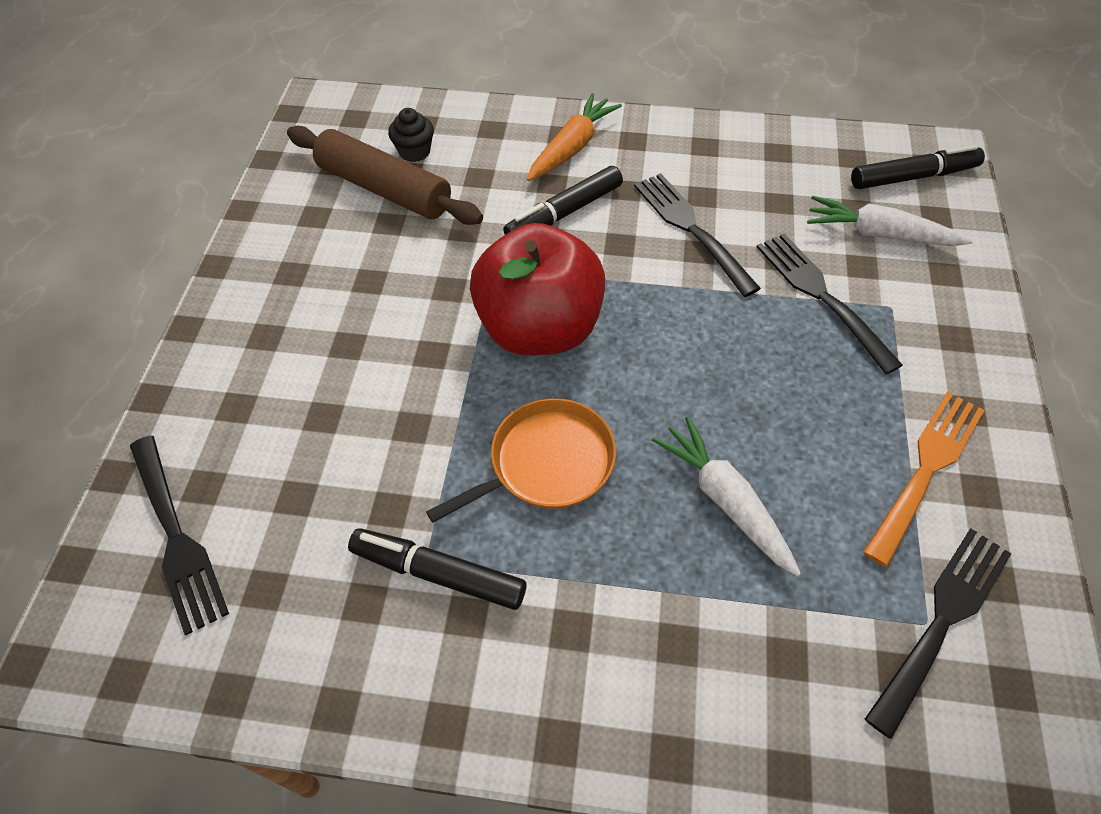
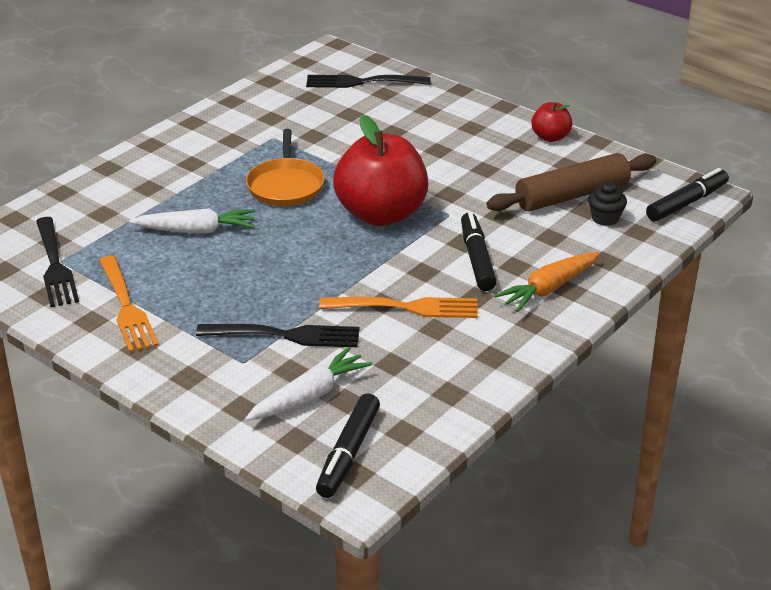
camera: 120 degrees right, 20 degrees down
black marker [348,528,527,610] -> black marker moved to [646,168,729,222]
orange carrot [527,93,622,181] -> orange carrot turned 75 degrees clockwise [494,252,600,312]
black fork [634,173,761,297] -> orange fork [319,297,478,318]
none -> red apple [531,102,572,142]

